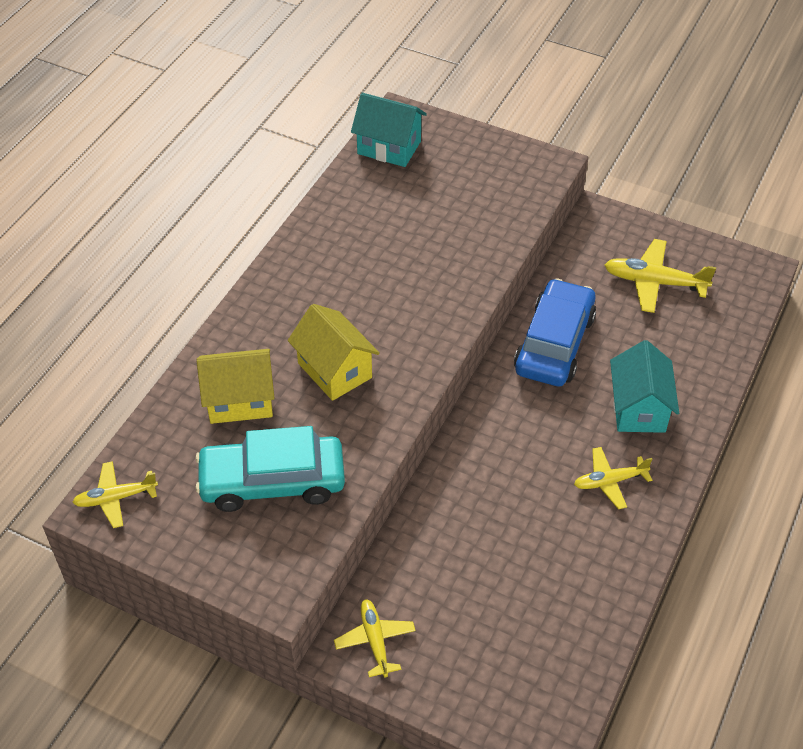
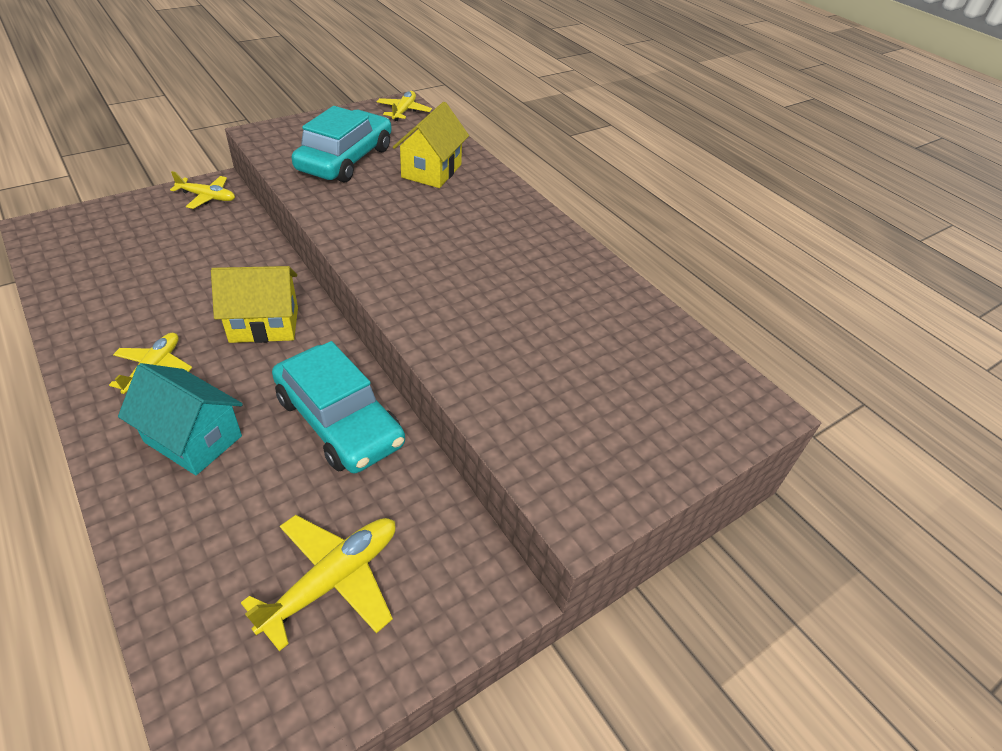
camera: 115 degrees right, 5 degrees down
yellow house [288,304,380,401] -> yellow house moved to [211,266,298,343]
turquoise house [351,93,427,167] -> none
blue car [514,278,596,386] -> turquoise car [272,341,405,473]

